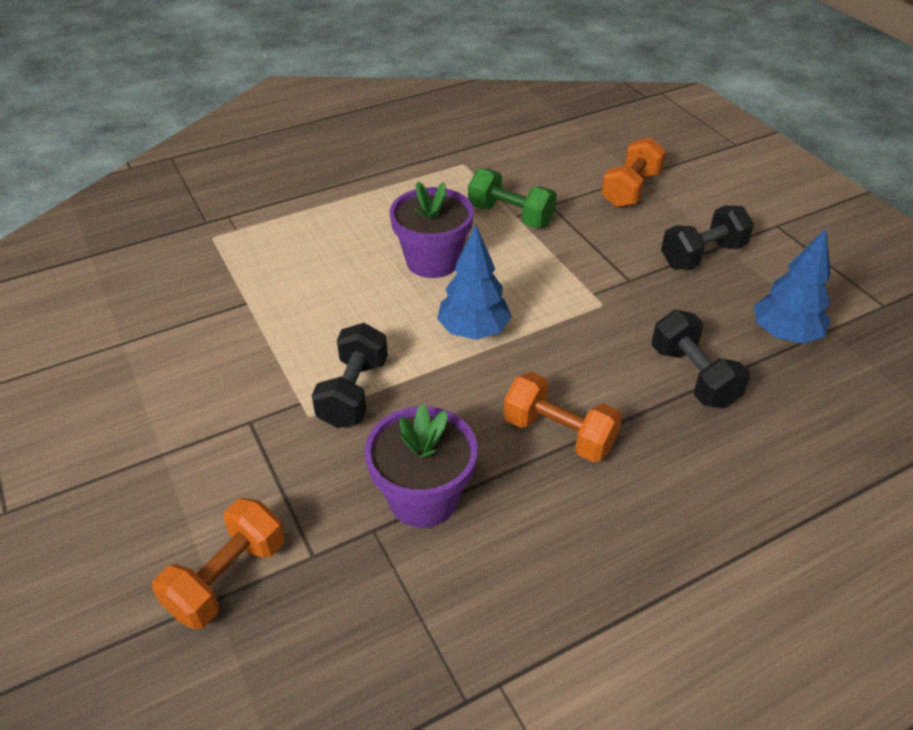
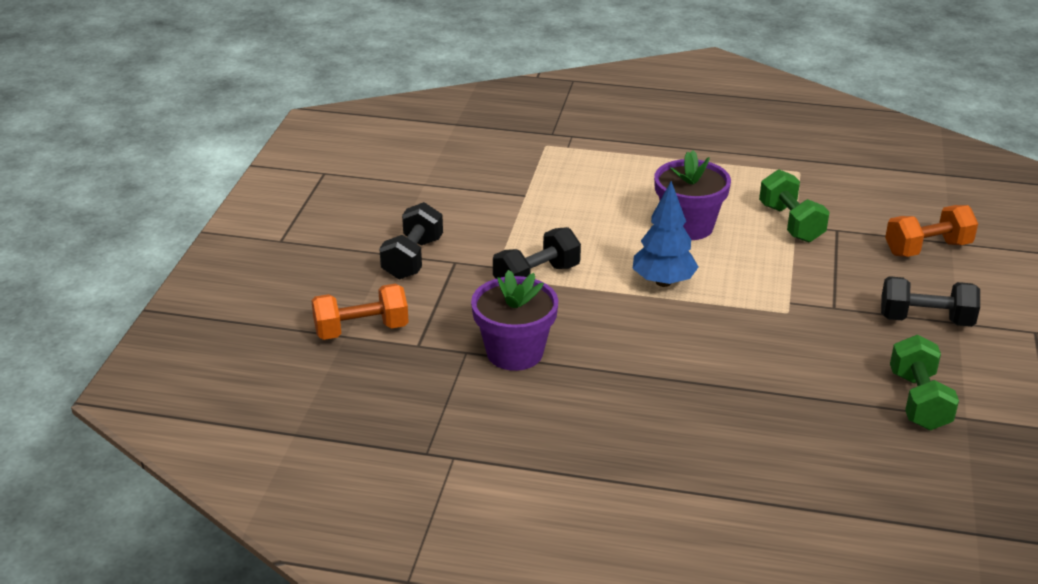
camera: 40 degrees right, 10 degrees down
orange dumbbell [503,372,622,462] -> none
black dumbbell [651,310,750,408] -> black dumbbell moved to [379,202,443,279]
blue tree [754,228,831,344] -> green dumbbell [890,335,959,430]

